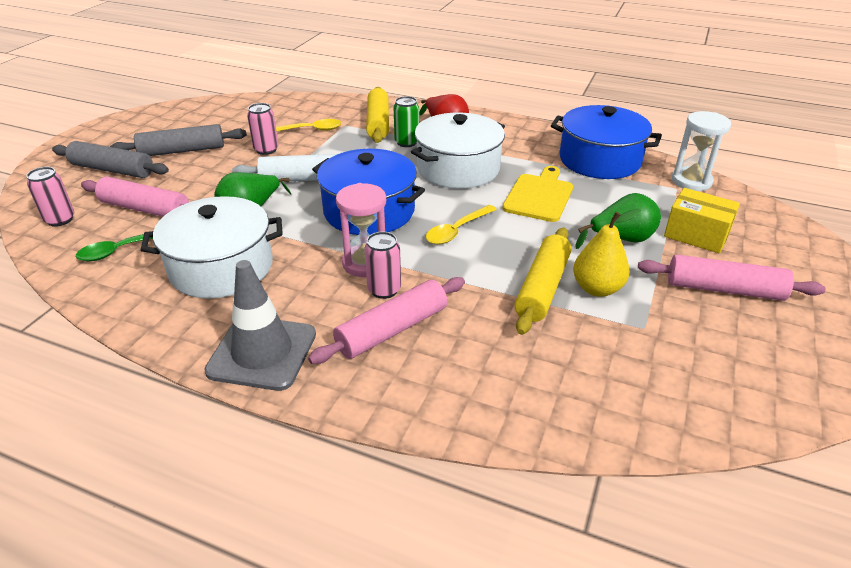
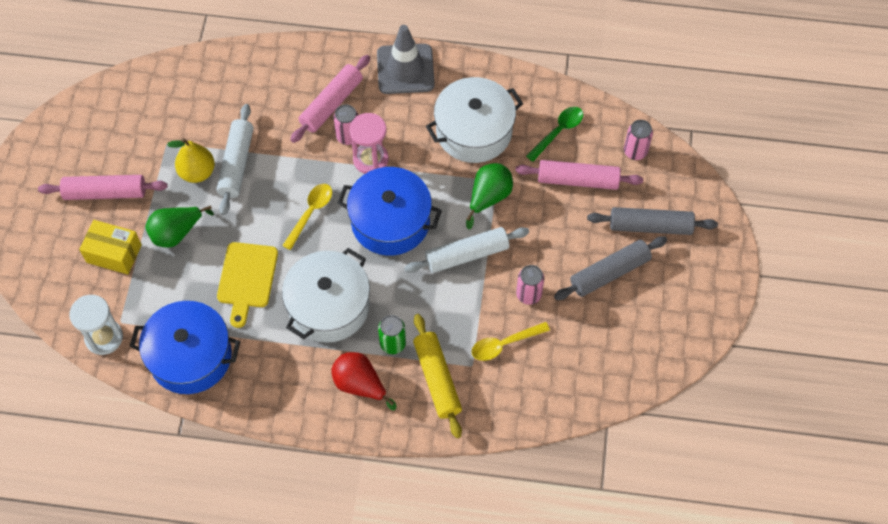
camera: 165 degrees right, 25 degrees up
yellow rolling pin [515,228,571,335] -> white rolling pin [217,104,254,215]

